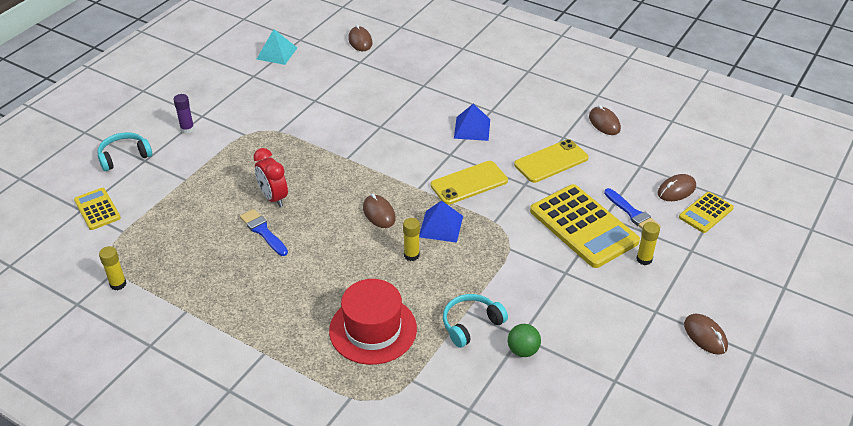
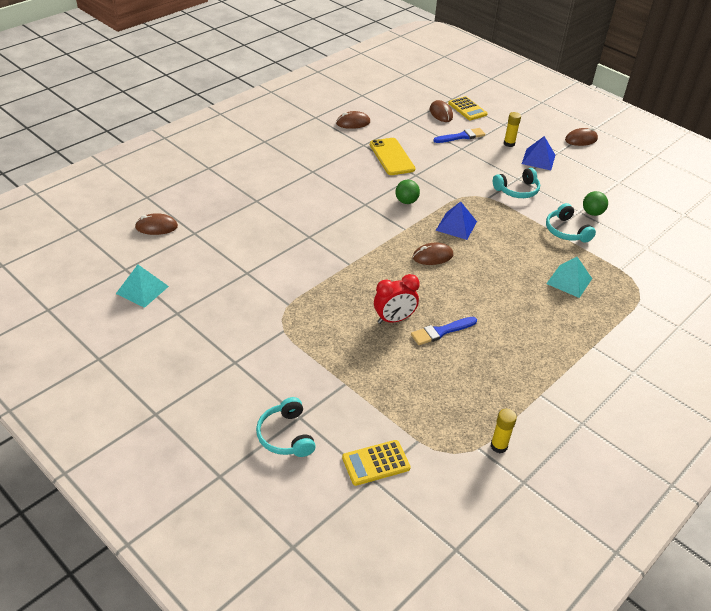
camera: 80 degrees left, 0 degrees up
purple glue stick [173,94,194,134] -> none
red hat [329,279,417,365] -> turquoise pyramid [546,257,592,298]
yellow glue stick [403,218,420,261] -> none
yellow phone [431,161,508,205] -> green ball [395,180,420,204]
blue pyramid [454,103,490,141] -> blue pyramid moved to [522,136,555,170]
yellow calculator [530,184,640,268] -> none
none -> turquoise headphones [493,168,540,198]

